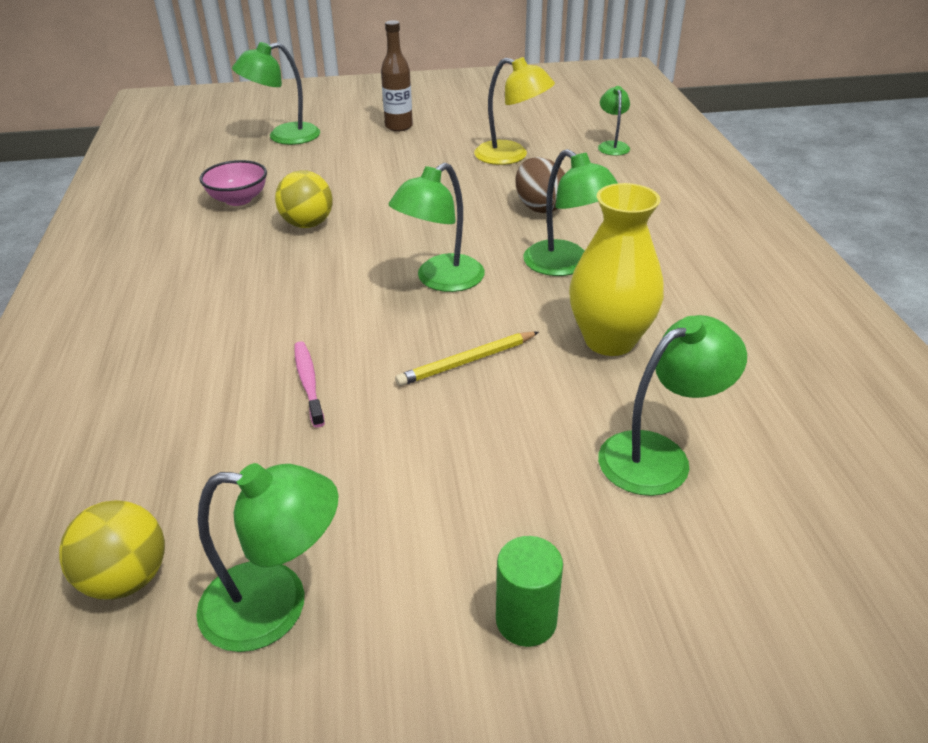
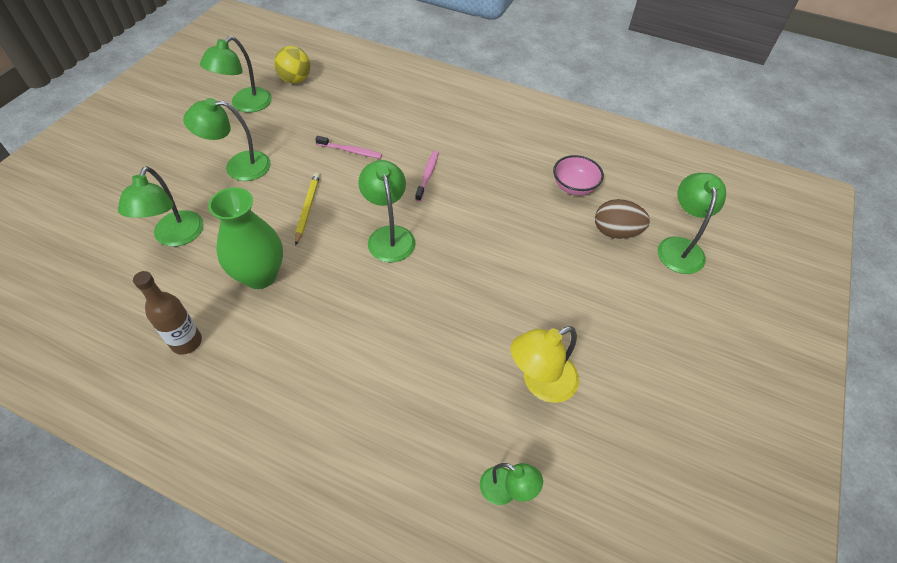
camera: 120 degrees right, 15 degrees up
yellow ball [275,170,333,228] -> none
brown bottle [381,20,413,131] -> brown bottle moved to [133,271,202,355]
green cylinder [496,536,563,647] -> none
brown egg [515,157,565,213] -> brown egg moved to [595,199,650,239]
green lamp [523,149,618,276] -> green lamp moved to [183,98,271,181]
yellow vase [569,183,664,356] -> green vase [208,187,283,289]
none -> pink toothbrush [415,151,439,202]

